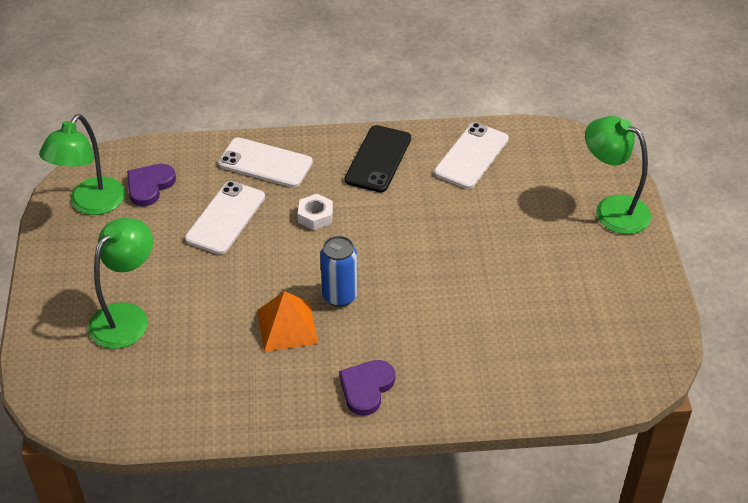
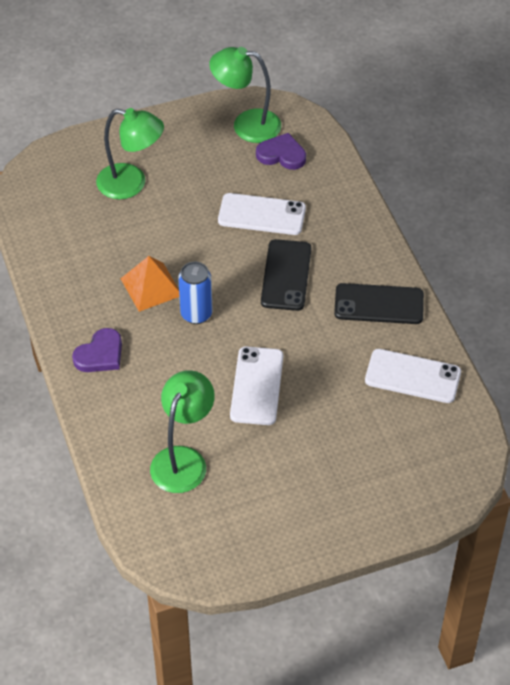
camera: 75 degrees right, 5 degrees up
white phone [218,137,313,188] -> white phone moved to [230,346,283,425]
white nut [298,194,333,230] -> black phone [261,239,311,311]
purple heart [339,360,395,416] -> purple heart turned 120 degrees clockwise [72,328,122,372]
green lamp [585,116,651,234] -> green lamp moved to [150,370,215,493]

